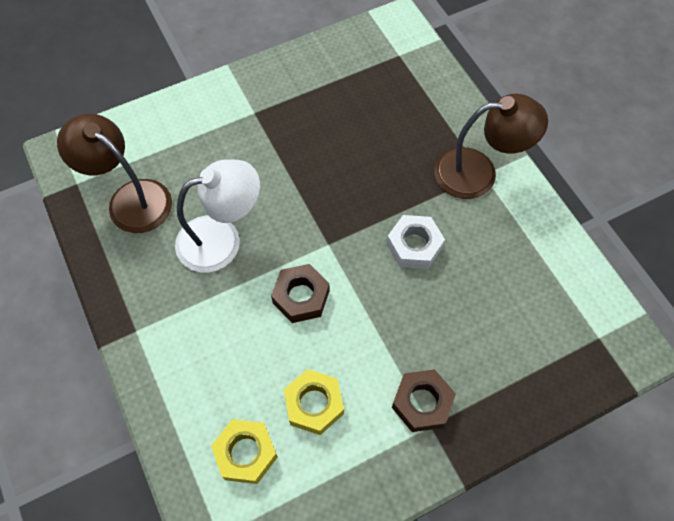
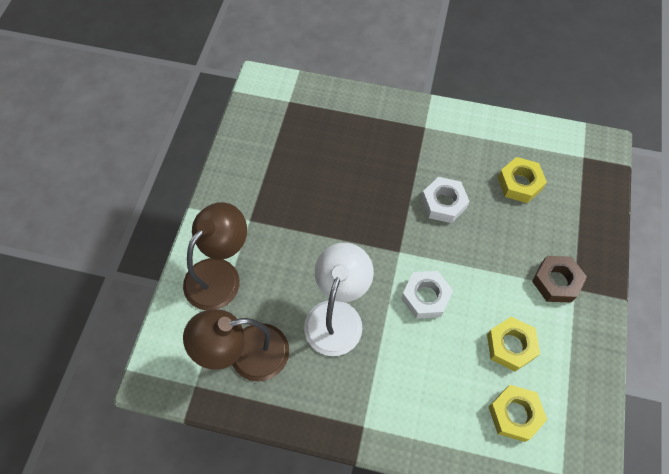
camera: 50 degrees left, 0 degrees up
brown nut [271,264,329,323] -> white nut [401,271,453,319]
brown lamp [434,94,548,199] -> brown lamp moved to [183,202,247,311]
none -> yellow nut [498,157,547,203]

